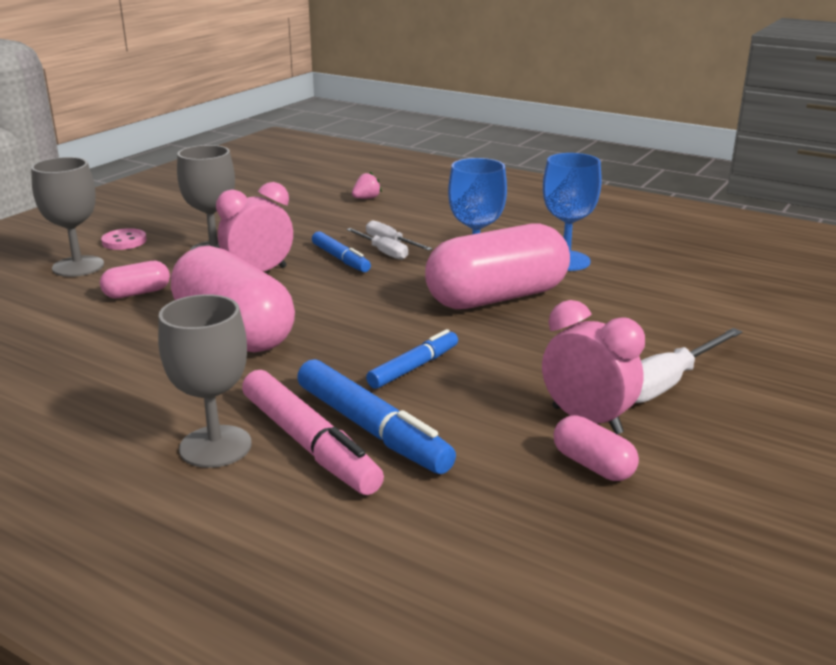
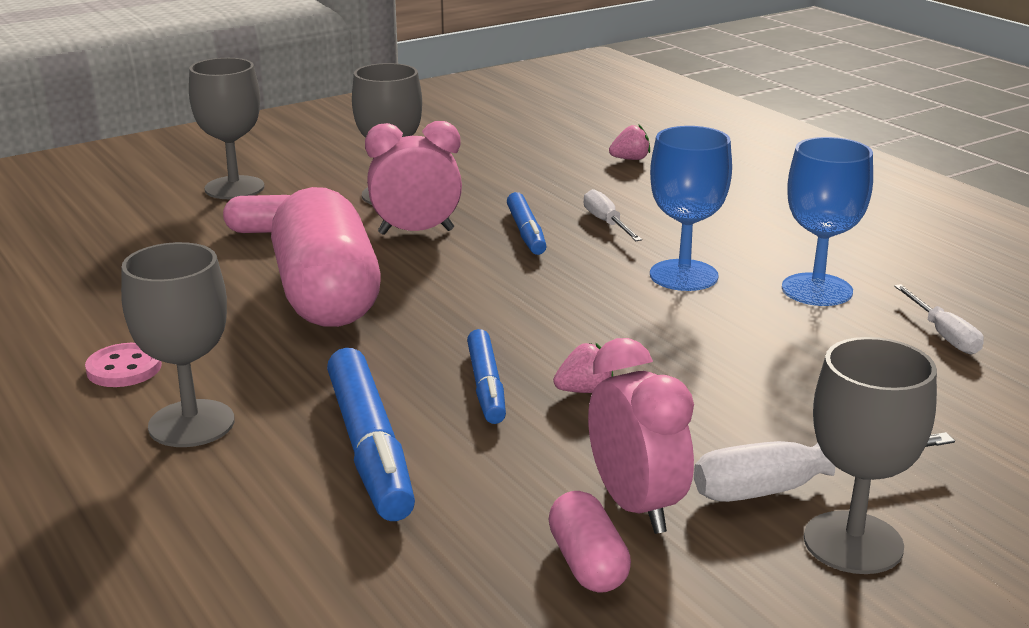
camera: 25 degrees right, 0 degrees up
pink button [101,228,147,250] -> pink button moved to [85,343,162,387]
pink marker [242,370,384,495] -> none
white screwdriver [346,228,408,260] -> white screwdriver moved to [894,284,984,354]
blue marker [366,329,458,389] -> blue marker turned 105 degrees clockwise [467,329,506,424]
pink capsule [425,224,570,309] -> none
none -> pink strawberry [553,343,613,393]
none -> grey goblet [804,337,937,574]

